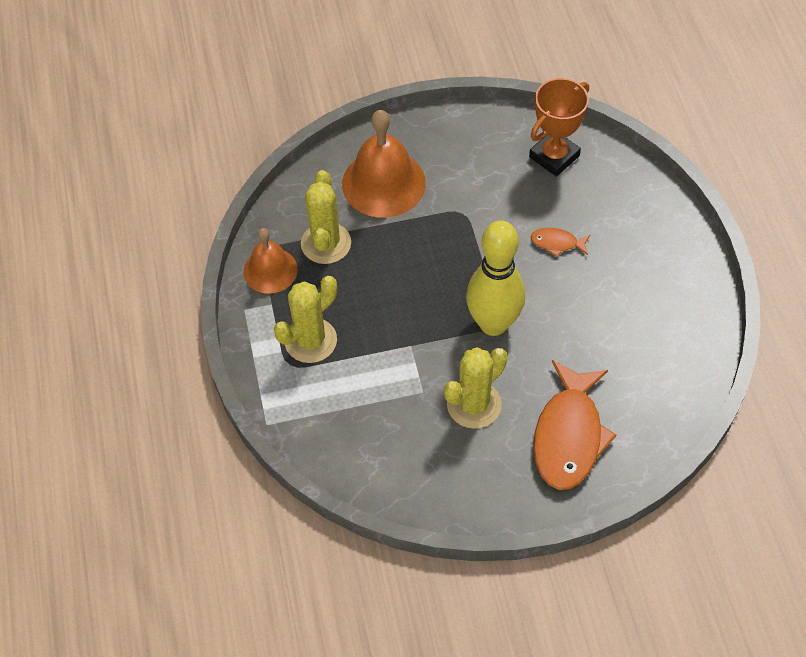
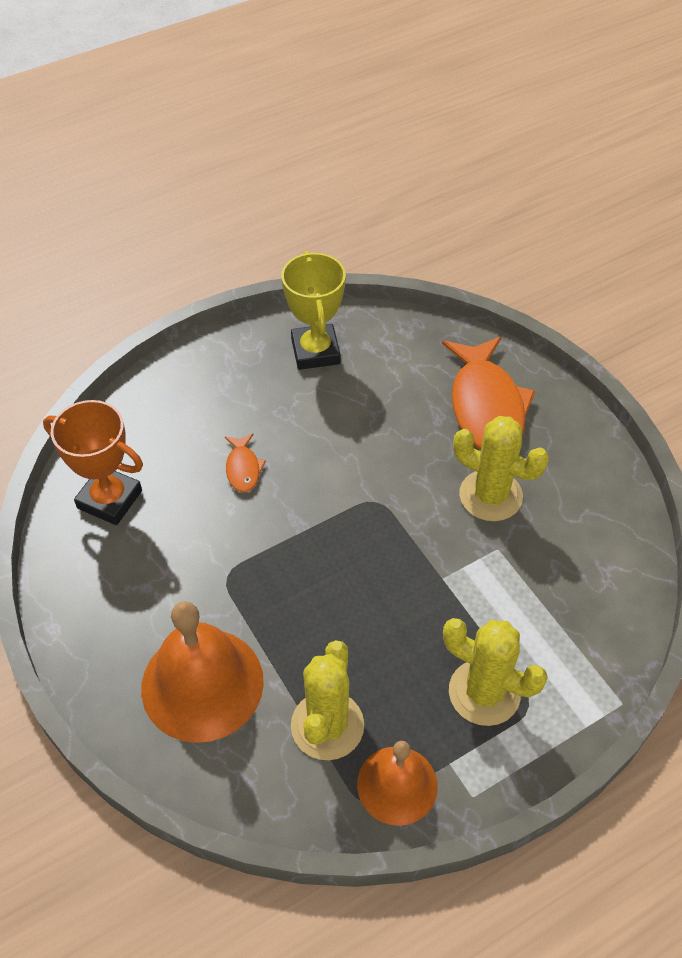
camera: 110 degrees left, 5 degrees down
yellow cactus [301,170,351,264] -> yellow cactus turned 60 degrees counterclockwise [291,640,364,760]
yellow bowling pin [466,220,525,336] -> none
orange fish [533,360,617,490] -> orange fish turned 90 degrees clockwise [442,336,535,450]
none -> yellow trophy [281,251,346,370]

